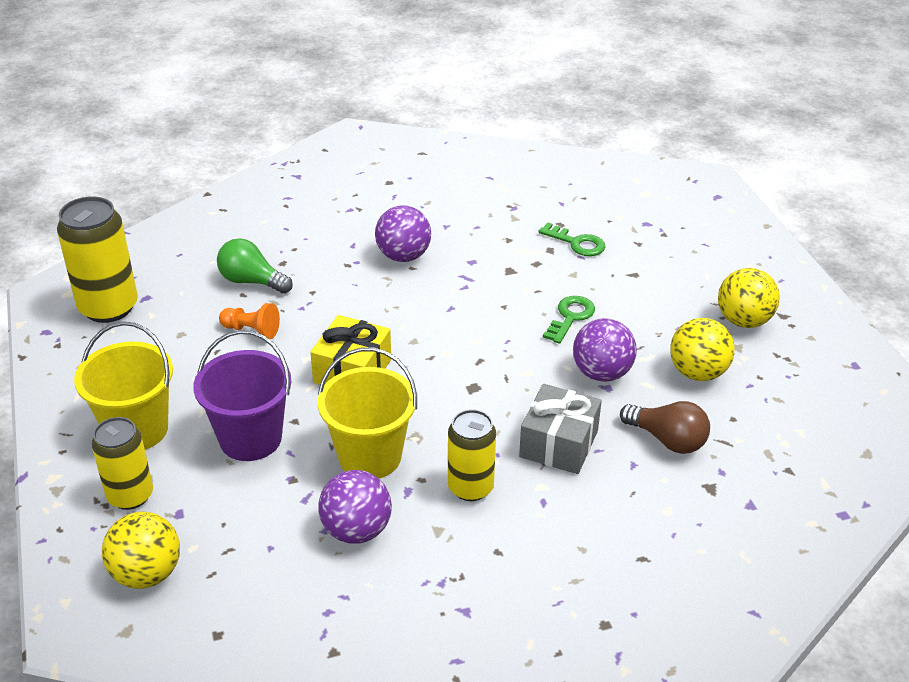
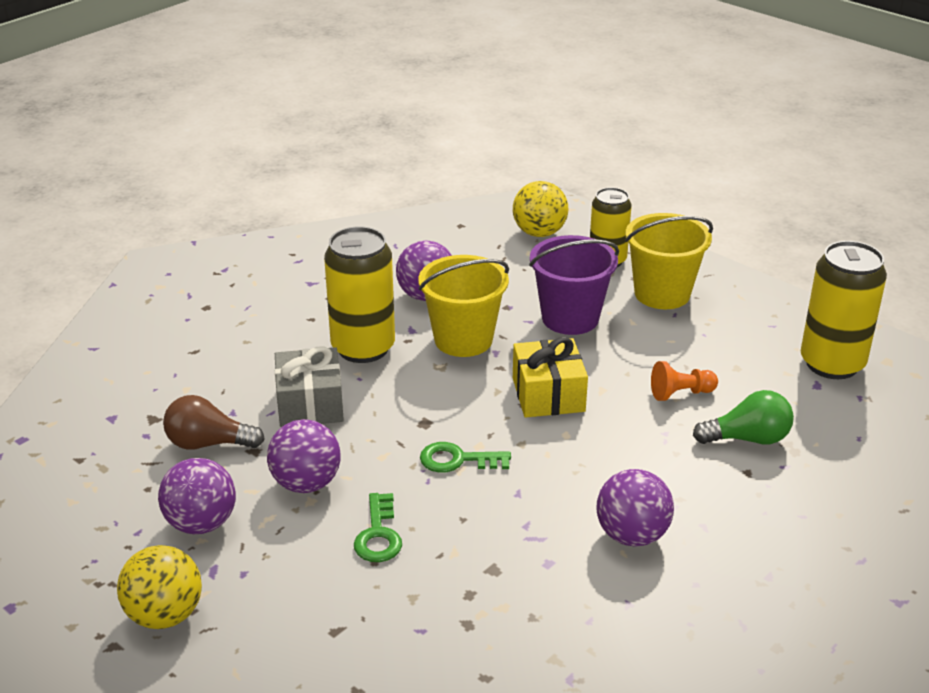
camera: 150 degrees right, 5 degrees down
yellow can [448,409,496,501] -> yellow can [324,226,395,363], size x1.52
green key [538,222,605,256] -> green key moved to [420,442,511,473]
yellow ball [670,318,735,381] -> purple ball [158,458,236,534]

